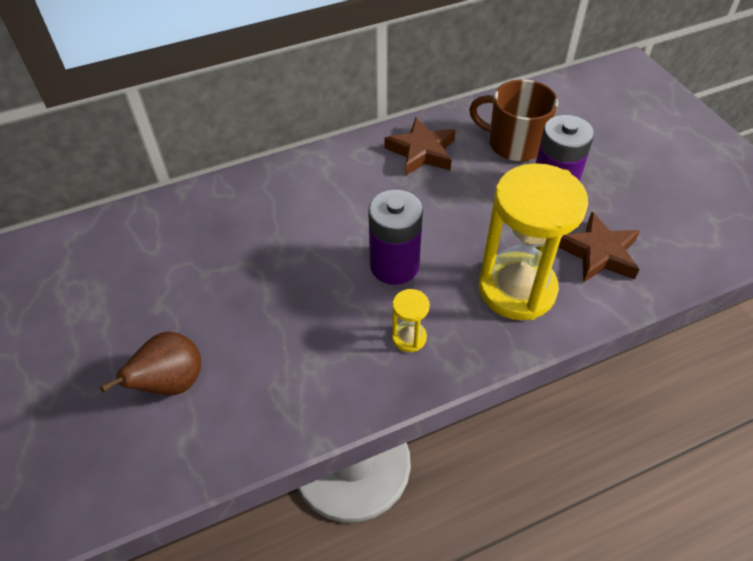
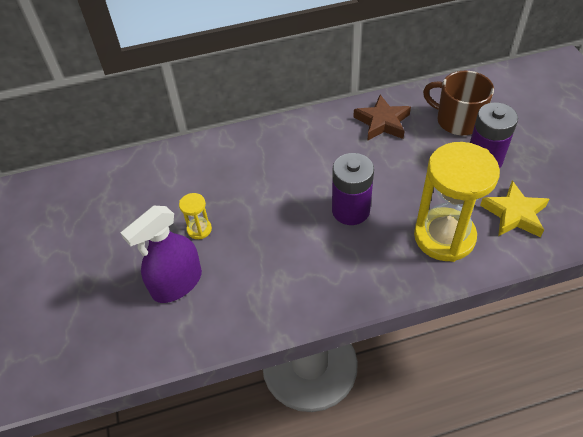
camera: 10 degrees right, 0 degrees up
brown pear [100,331,201,395] -> purple spray bottle [121,206,202,303]
yellow hourglass [392,289,430,352] -> yellow hourglass moved to [179,193,212,239]
brown star [558,212,640,283] -> yellow star [480,181,549,237]

